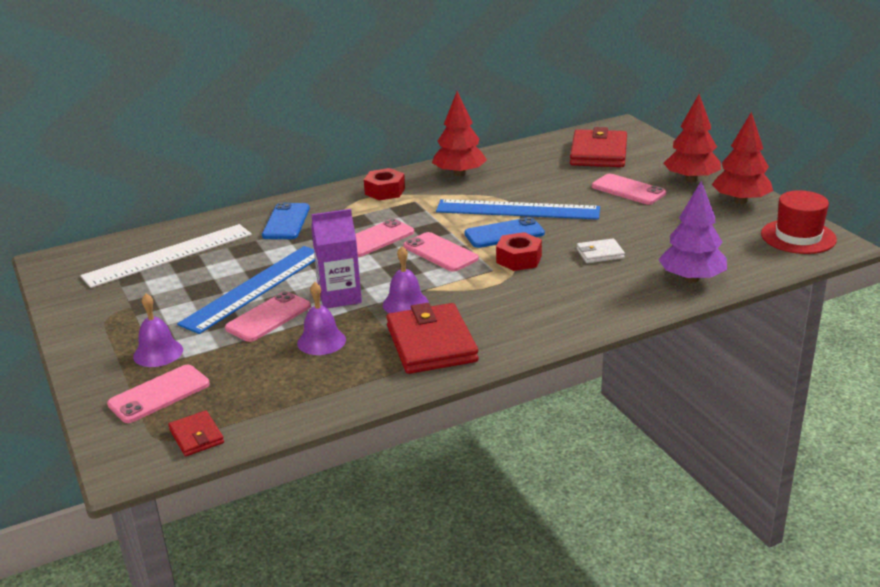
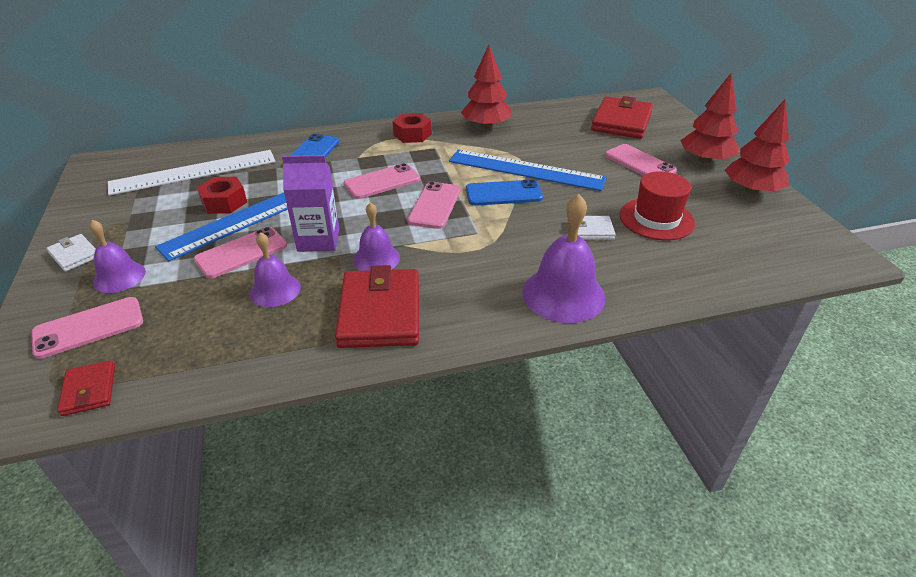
camera: 10 degrees right, 10 degrees up
pink phone [403,232,479,272] -> pink phone turned 45 degrees clockwise [407,181,460,229]
red nut [496,232,542,271] -> red nut moved to [197,177,247,214]
purple tree [659,181,727,283] -> none
red hat [761,190,837,254] -> red hat moved to [620,171,695,240]
none -> white wallet [46,234,96,272]
none -> purple bell [522,194,605,323]

